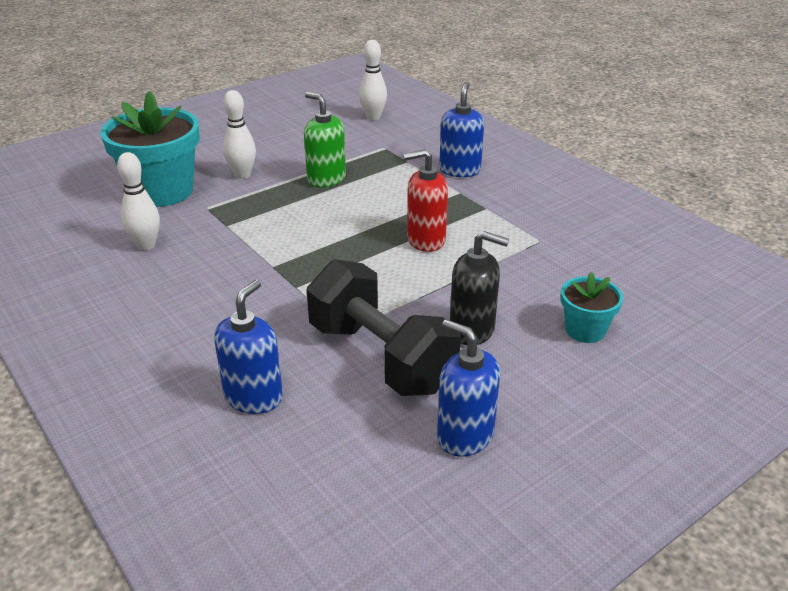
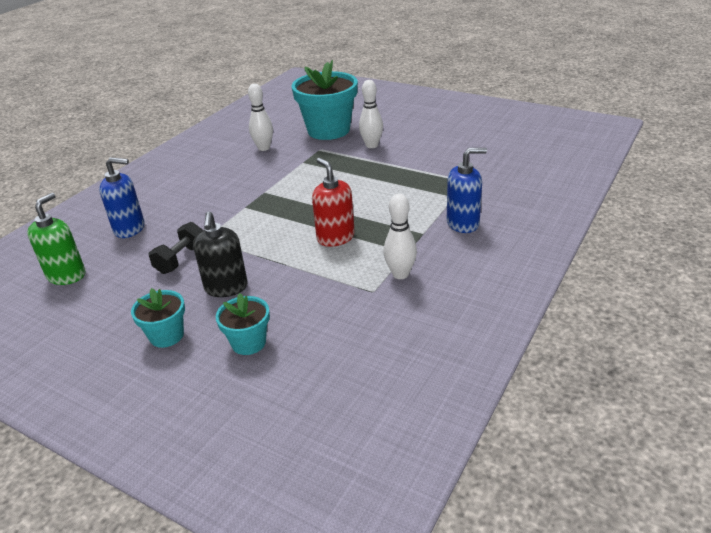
camera: 70 degrees right, 0 degrees up
green soap dispenser [304,92,346,187] -> green soap dispenser moved to [27,193,85,285]
black dumbbell [307,259,461,396] -> black dumbbell [149,222,203,274], size x0.51
white bowling pin [359,40,387,120] -> white bowling pin moved to [383,193,417,279]
blue soap dispenser [437,319,500,457] -> none
none -> turquoise flower pot [131,288,185,348]

